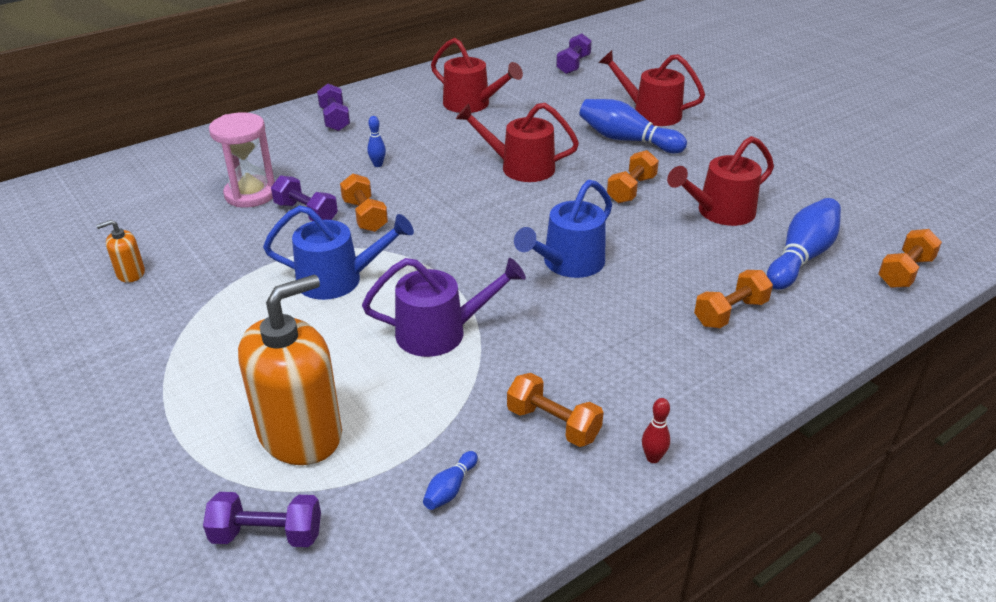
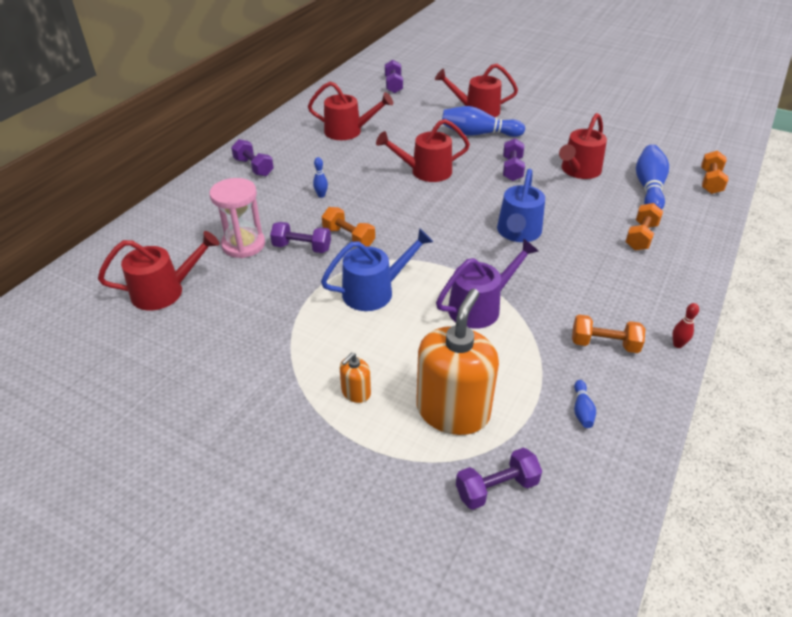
camera: 25 degrees left, 5 degrees up
orange soap dispenser [96,220,145,282] -> orange soap dispenser moved to [340,353,371,403]
orange dumbbell [607,150,659,203] -> purple dumbbell [503,138,525,181]
none -> red watering can [98,231,219,310]

